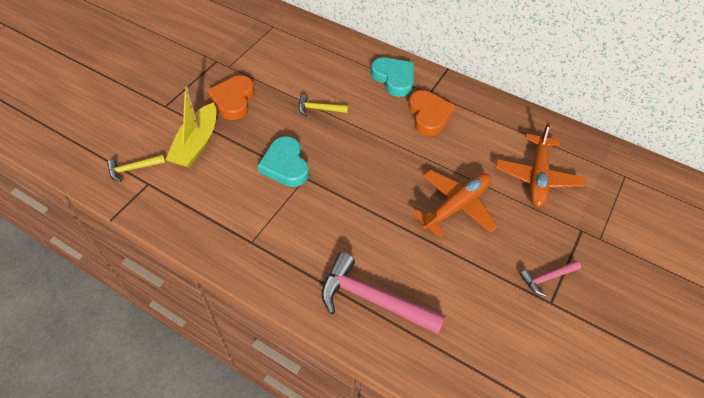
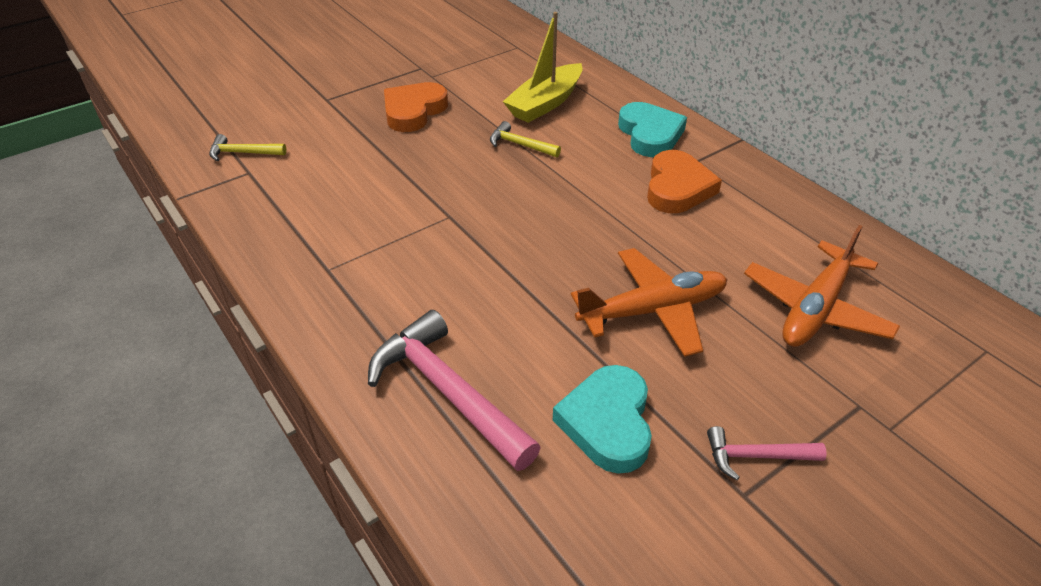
camera: 25 degrees right, 10 degrees down
yellow boat [166,86,217,168] -> yellow boat moved to [503,12,582,123]
turquoise heart [258,136,309,187] -> turquoise heart moved to [553,365,652,474]

